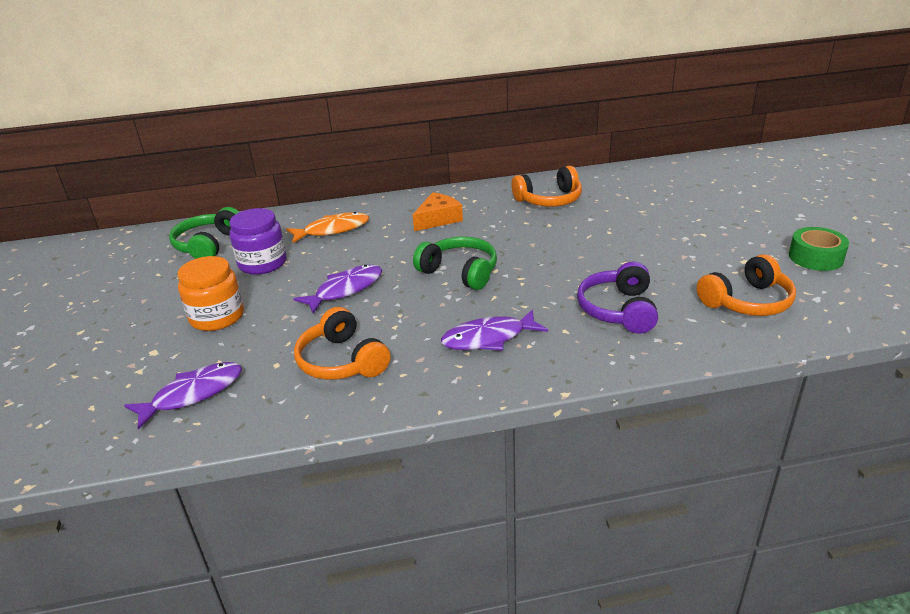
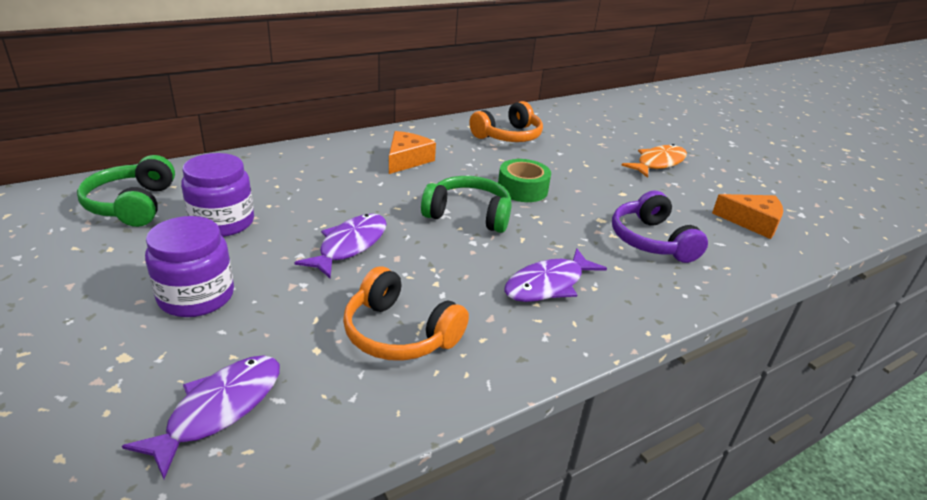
camera: 25 degrees left, 0 degrees up
orange jar [177,256,244,331] -> purple jar [145,216,234,317]
orange fish [286,212,369,243] -> orange fish moved to [621,144,687,178]
orange headphones [697,254,796,316] -> orange cheese [712,194,783,239]
green tape [789,227,849,271] -> green tape moved to [498,159,551,202]

